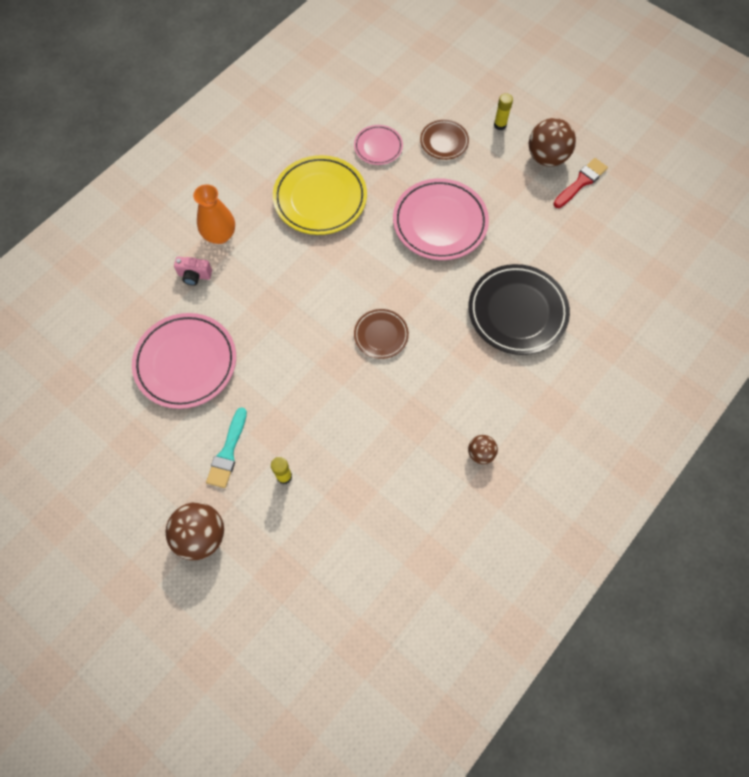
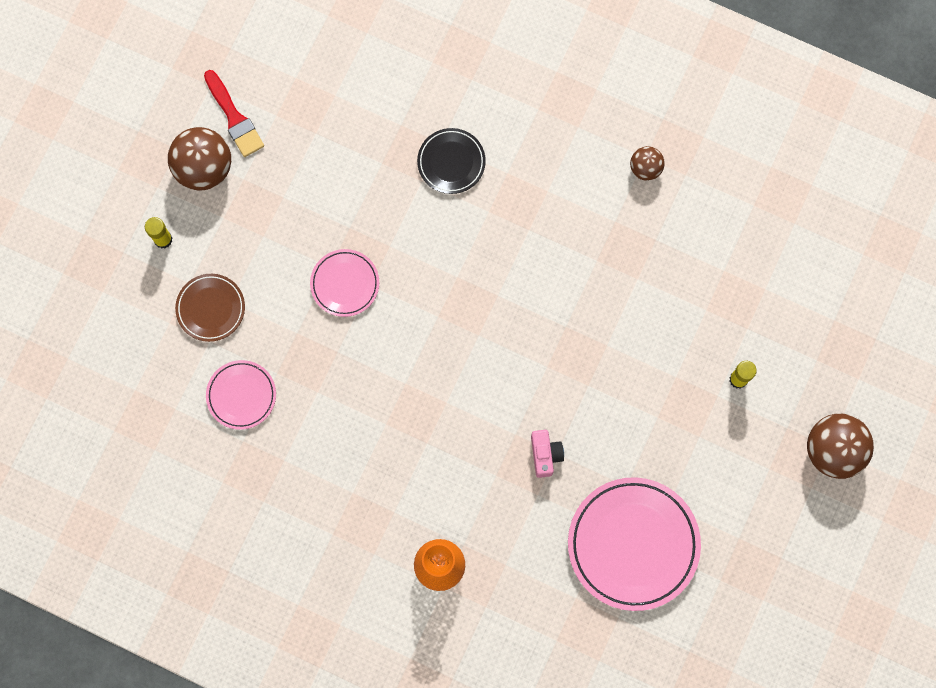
camera: 105 degrees left, 10 degrees up
pink camera [174,257,212,286] -> pink camera moved to [531,430,564,478]
turquoise brush [206,407,247,488] -> none
yellow plate [273,155,367,235] -> none
brown plate [354,309,409,359] -> none
pink plate [393,178,489,260] -> pink plate [310,249,379,317], size x0.54
black plate [469,264,570,355] -> black plate [417,128,486,194], size x0.54
red brush [553,158,608,208] -> red brush turned 150 degrees counterclockwise [204,70,264,157]

